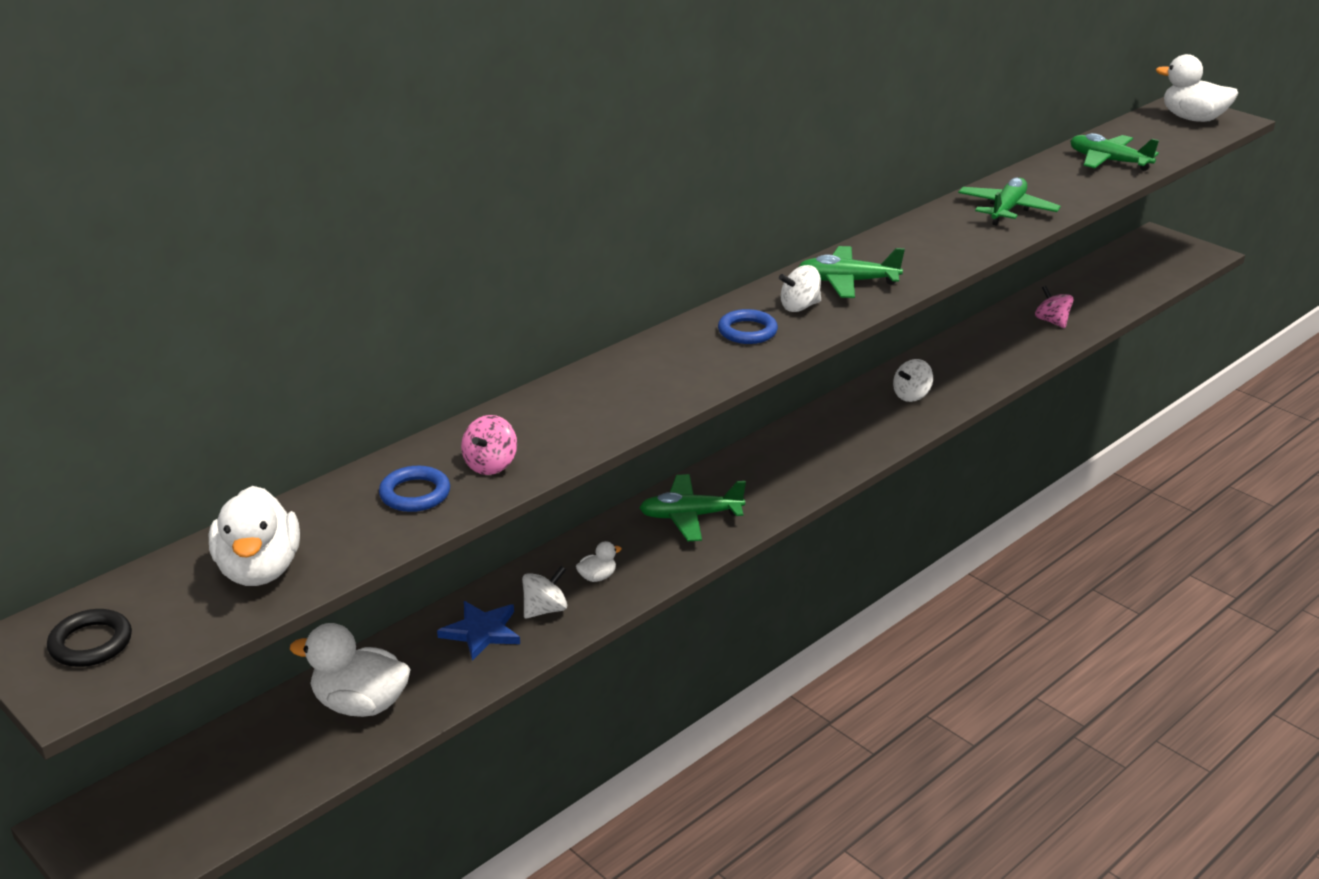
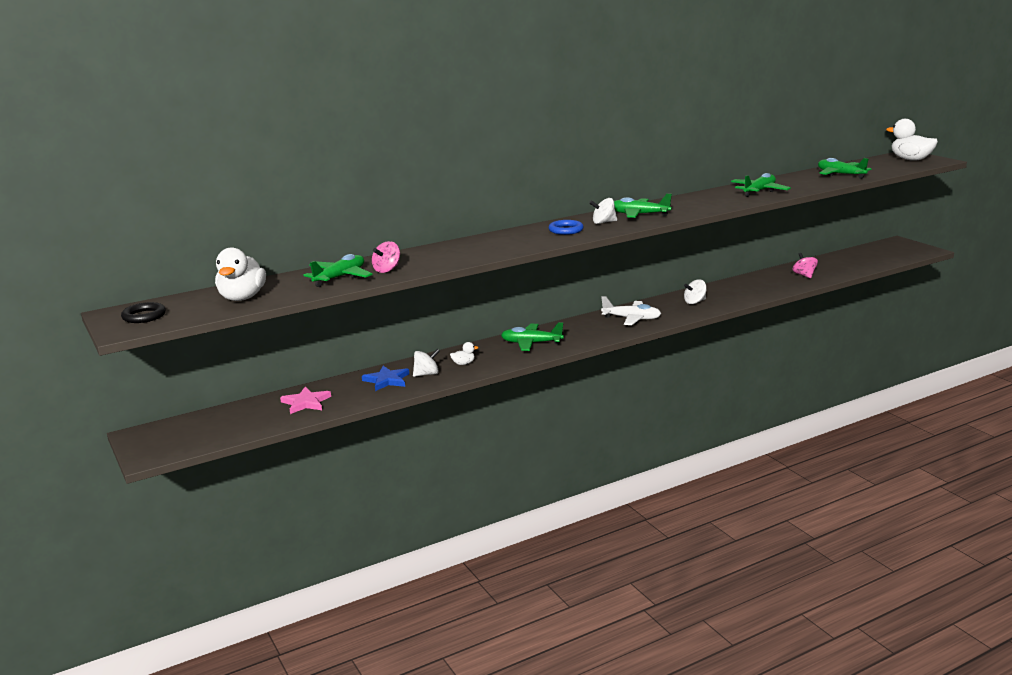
camera: 15 degrees right, 10 degrees down
white duck [290,623,411,717] -> pink star [280,387,331,414]
blue ring [379,466,450,512] -> green plane [303,254,373,287]
none -> white plane [601,296,661,325]

